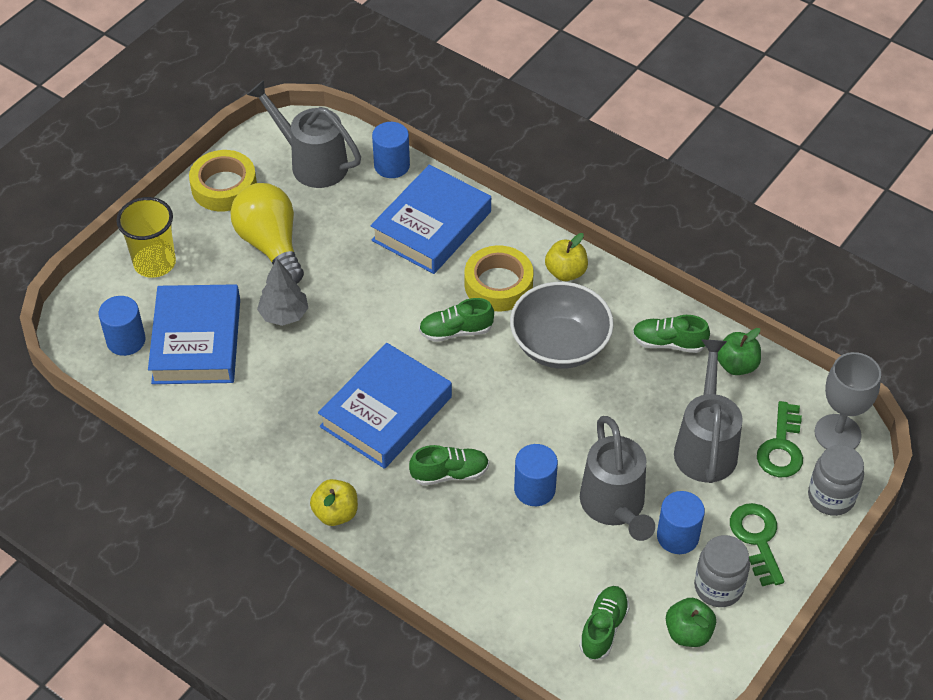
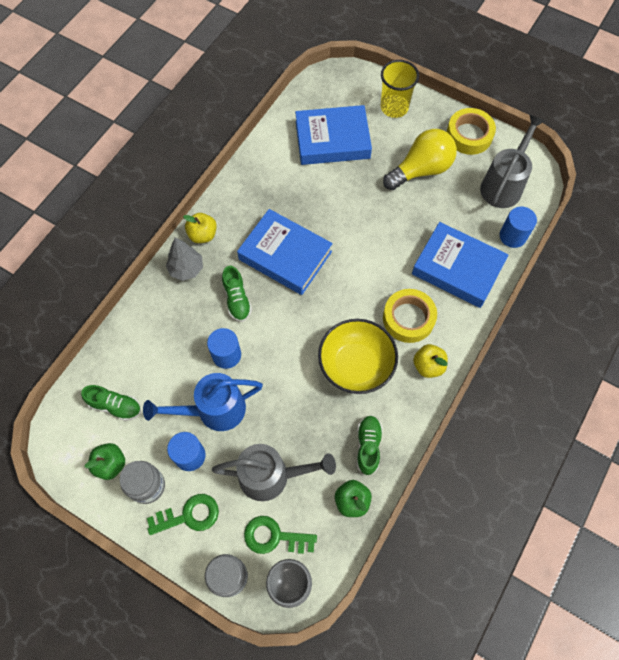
camera: 85 degrees right, 15 degrees up
blue cylinder [98,296,146,356] -> none
grey tree [257,258,308,326] -> grey tree moved to [166,237,203,281]
green shoe [419,298,494,342] -> none
grey bowl [510,282,614,369] -> yellow bowl [318,319,398,394]
grey watering can [580,416,655,541] -> blue watering can [143,373,263,431]

